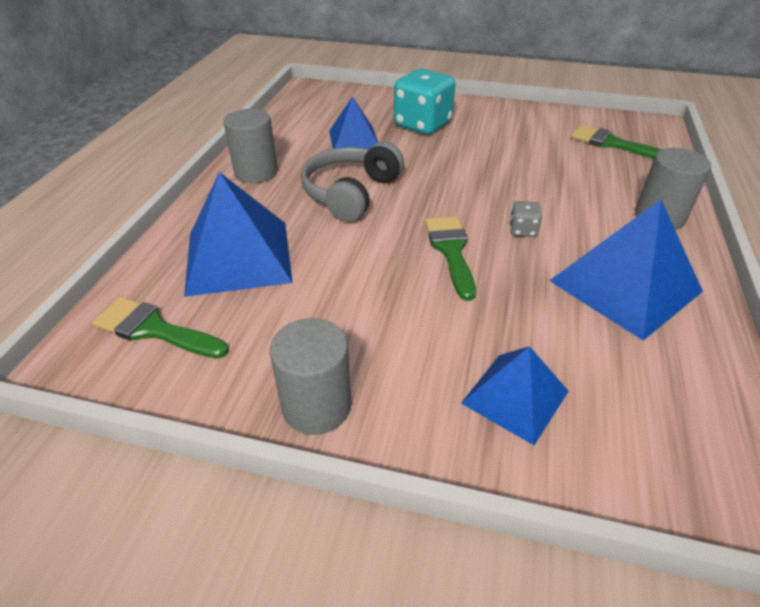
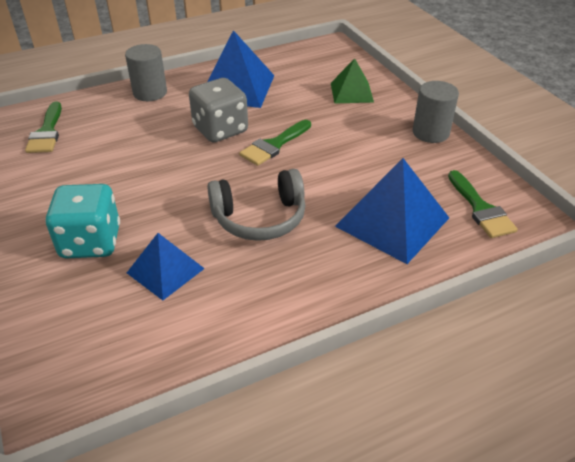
camera: 130 degrees left, 0 degrees up
grey cylinder [223,109,278,183] -> none
blue pyramid [461,346,569,445] -> green pyramid [331,58,374,104]
grey dice [509,201,542,237] -> grey dice [189,78,248,142], size x2.25

